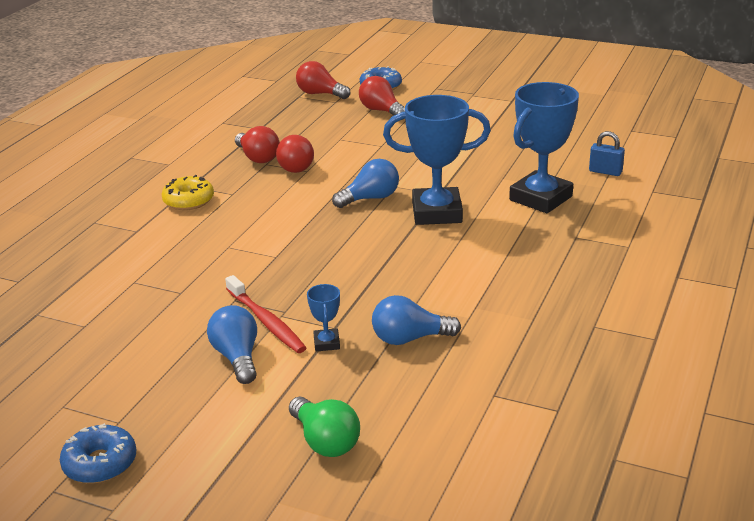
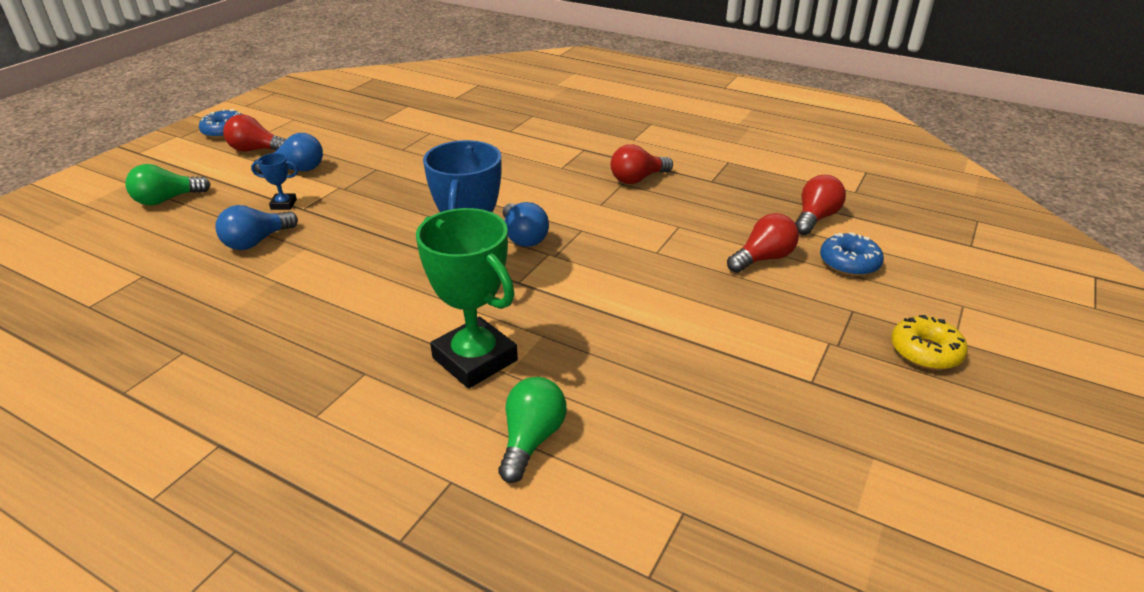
camera: 95 degrees right, 5 degrees up
yellow donut [161,175,214,210] -> yellow donut moved to [891,315,968,370]
red toothbrush [225,275,307,353] -> none
red light bulb [276,135,314,173] -> red light bulb moved to [223,114,287,152]
blue light bulb [372,295,461,345] -> blue light bulb turned 135 degrees counterclockwise [216,205,298,250]
blue trophy [509,82,579,213] -> green trophy [416,208,518,388]
blue padlock [589,131,625,176] -> green light bulb [498,377,567,483]

